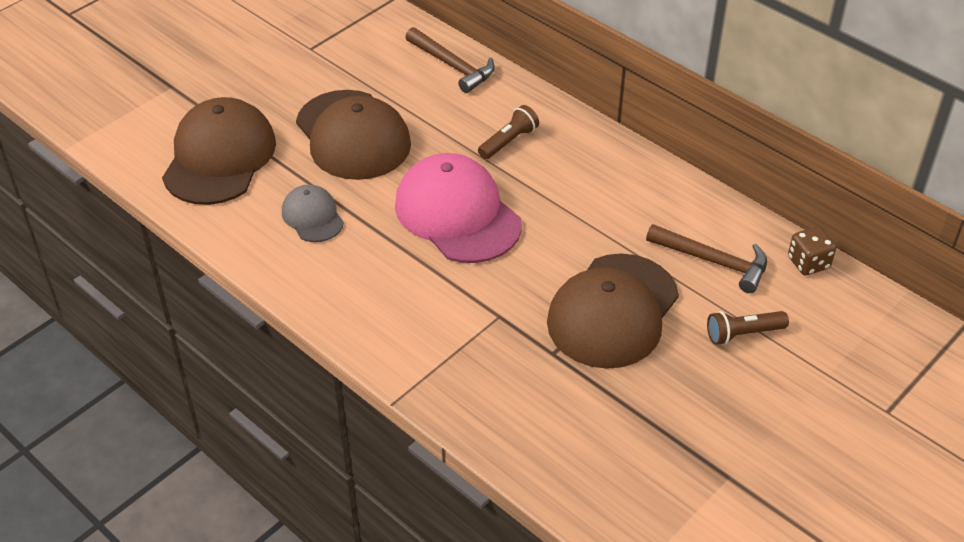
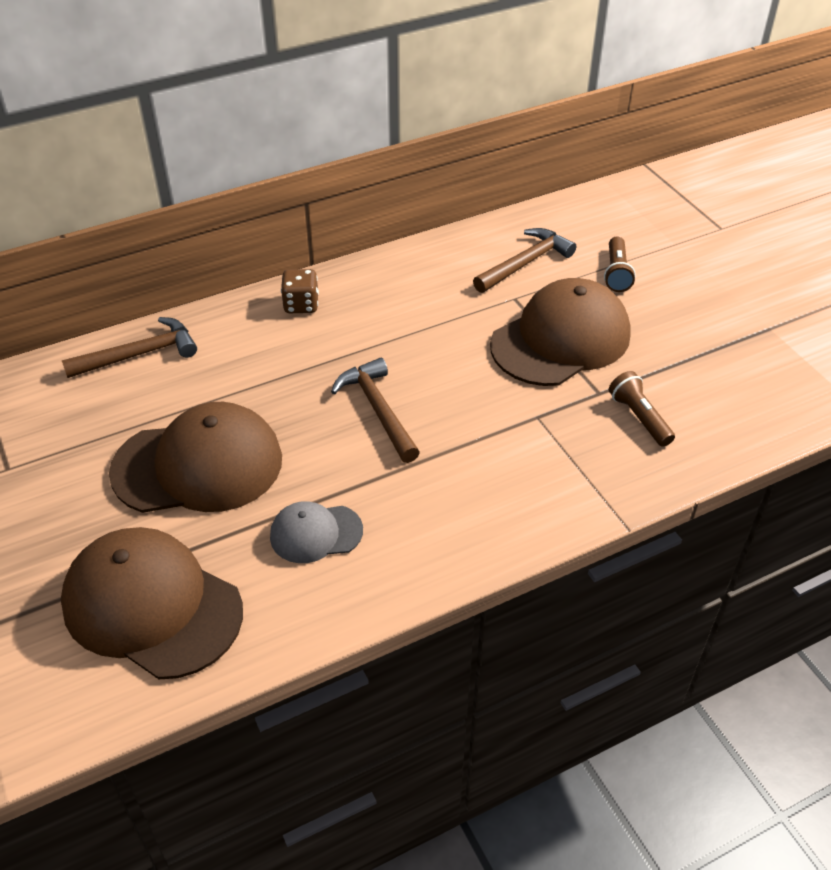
camera: 70 degrees left, 0 degrees up
pink cap [395,153,522,263] -> brown hammer [331,358,420,463]
brown flashlight [478,105,539,159] -> brown flashlight moved to [609,371,675,447]
brown cap [547,254,679,369] -> brown cap turned 90 degrees counterclockwise [490,278,631,386]
brown dice [788,226,836,275] -> brown dice moved to [281,269,319,313]

